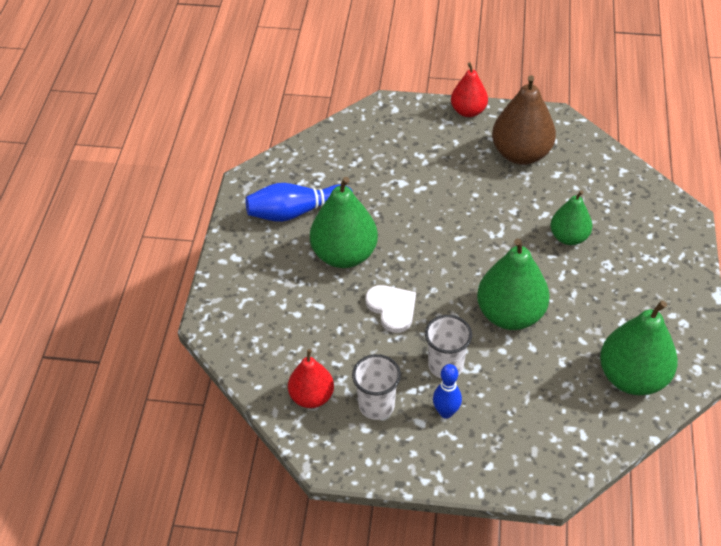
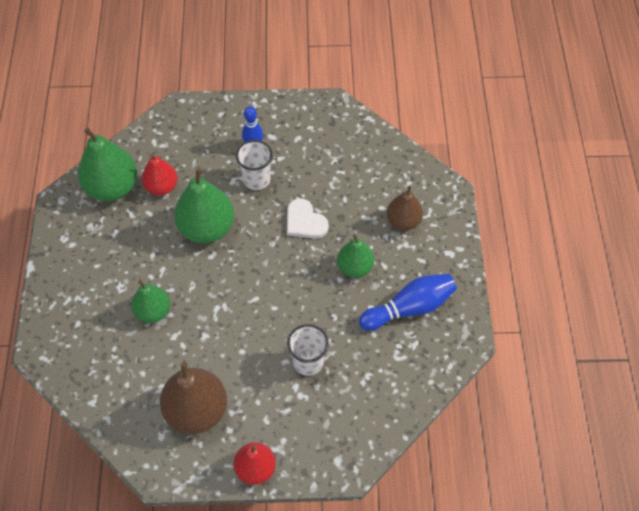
camera: 170 degrees right, 10 degrees up
red pear [288,349,334,408] -> red pear moved to [142,154,178,196]
green pear [310,177,378,268] -> green pear [337,234,374,278], size x0.62
white cup [352,354,401,420] -> white cup moved to [287,324,329,376]
none -> brown pear [387,185,423,230]

